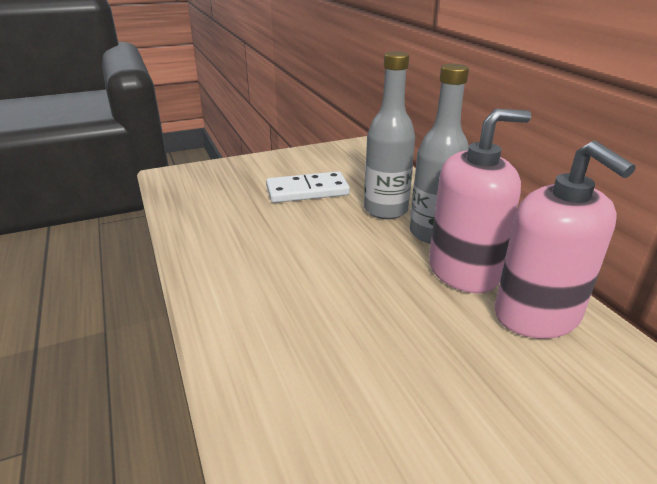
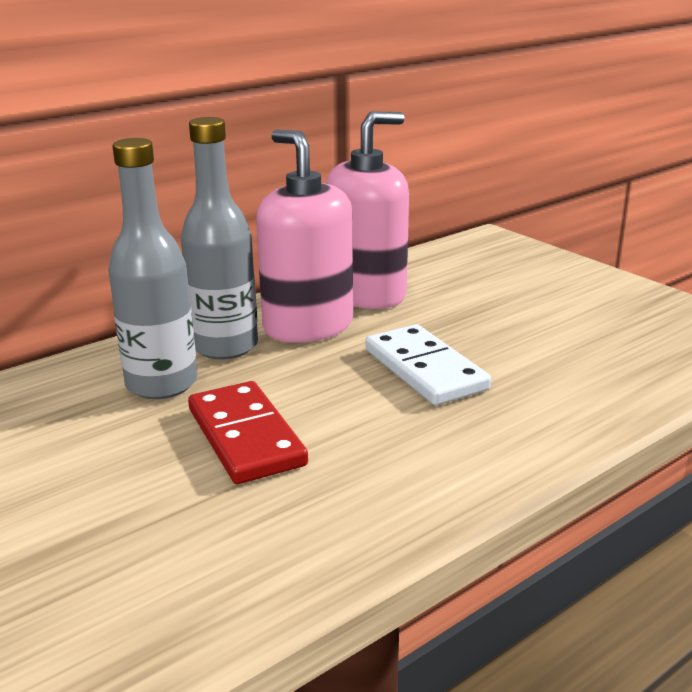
camera: 105 degrees left, 5 degrees down
white domino [266,171,350,203] -> white domino moved to [365,324,491,405]
none -> red domino [188,381,308,484]

